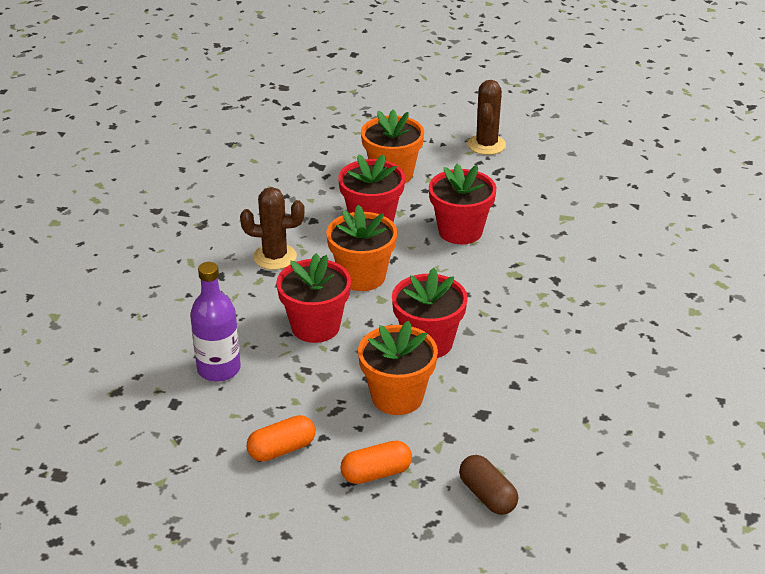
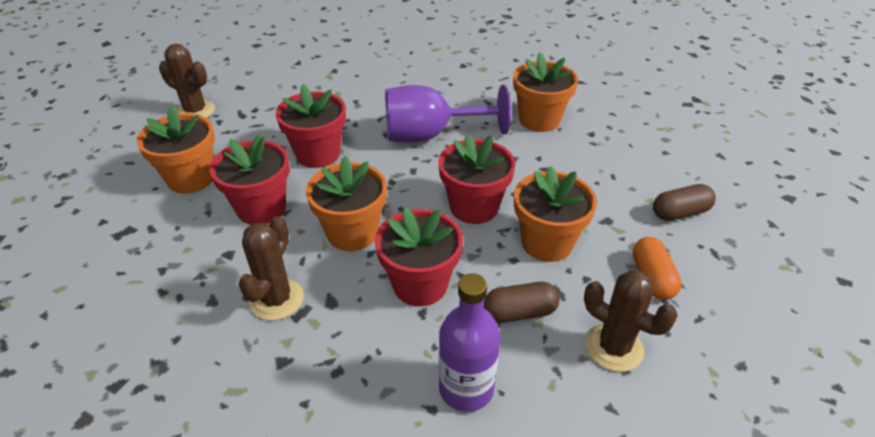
camera: 75 degrees left, 5 degrees up
orange capsule [247,415,315,461] -> brown cactus [584,270,678,372]
none -> purple goblet [385,85,511,143]
none -> brown capsule [484,282,560,323]
none -> orange flower pot [513,52,578,132]

